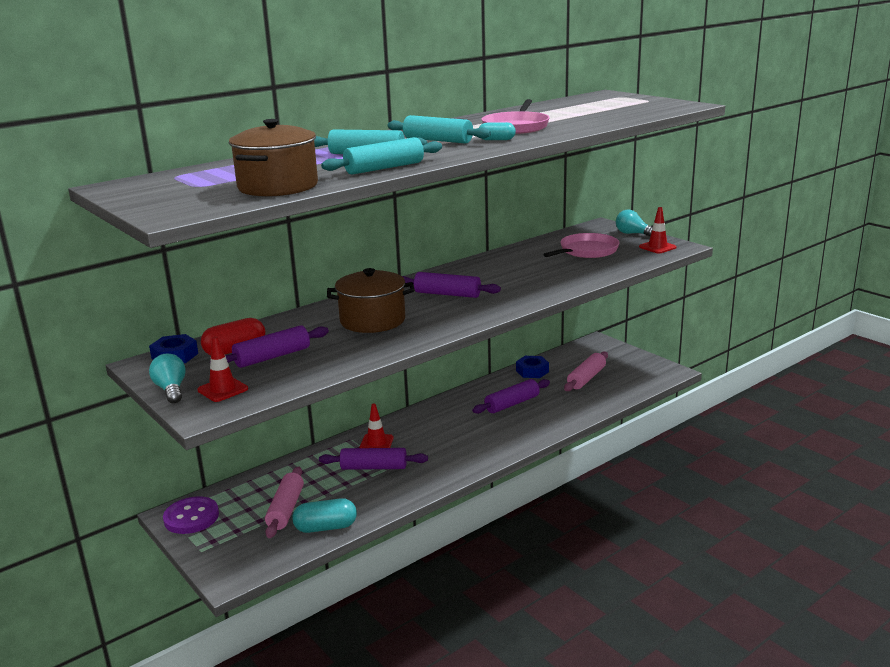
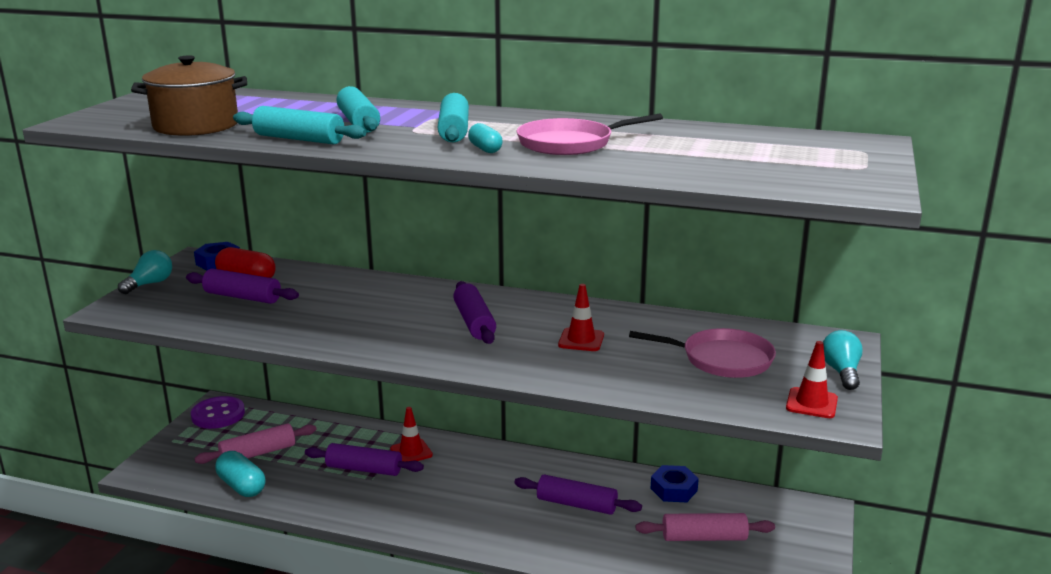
camera: 55 degrees right, 0 degrees up
red traffic cone [197,336,248,402] -> red traffic cone moved to [558,284,604,351]
purple rolling pin [319,448,428,470] -> purple rolling pin turned 45 degrees counterclockwise [305,443,424,476]
brown pot [327,268,414,333] -> none

